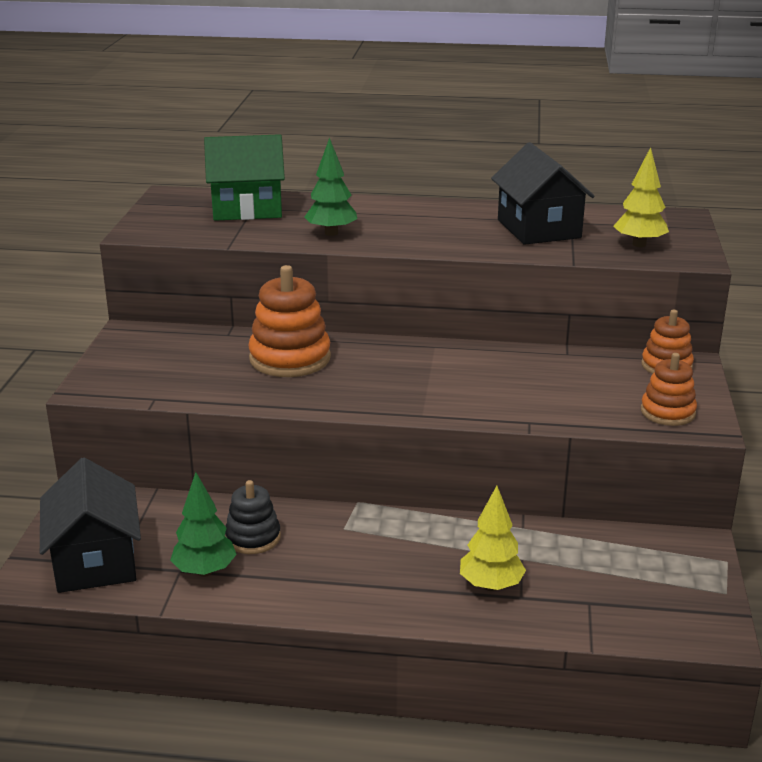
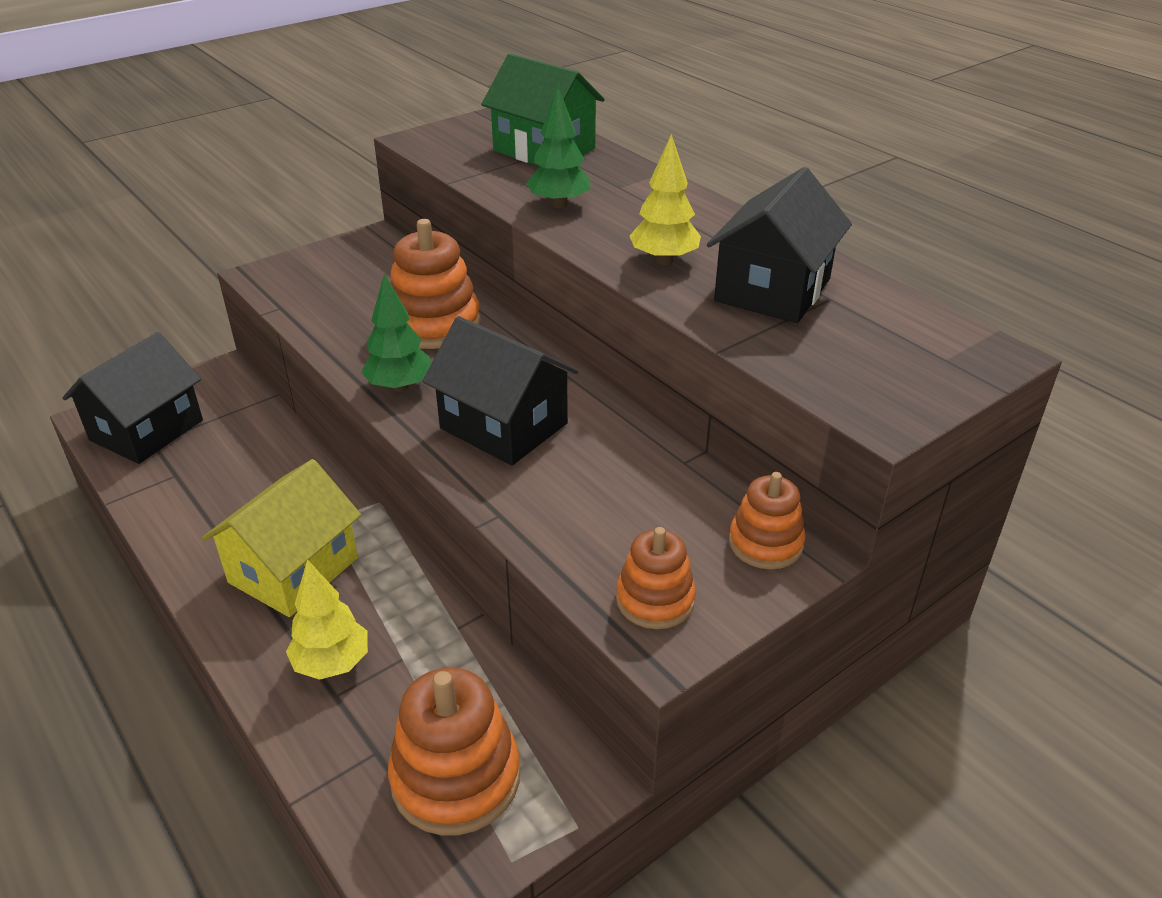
camera: 45 degrees right, 10 degrees up
green tree [170,472,237,577] -> green tree moved to [361,274,431,392]
black stacking toy [225,480,281,554] -> none
yellow tree [613,147,669,247] -> yellow tree moved to [630,134,701,265]
none -> yellow house [202,459,361,617]
none -> orange stacking toy [388,667,520,835]
none -> black house [423,316,578,466]

